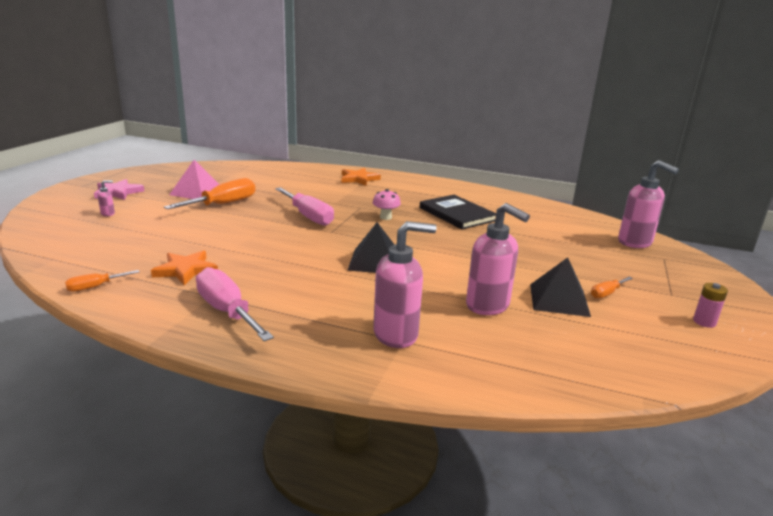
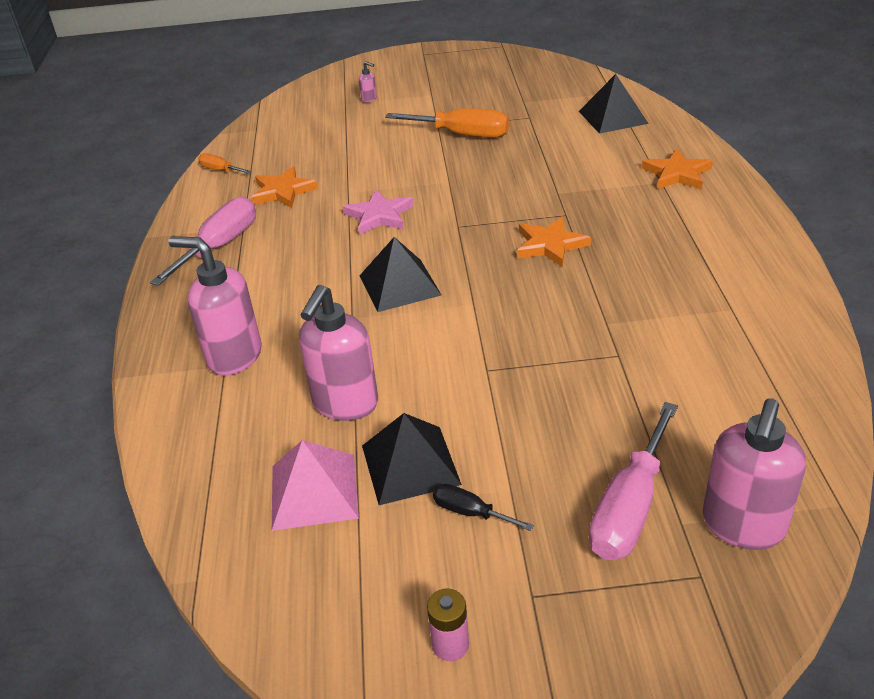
camera: 70 degrees right, 15 degrees up
pink star [94,179,144,200] -> pink star moved to [343,190,413,235]
pink pyramid [169,160,220,199] -> pink pyramid moved to [272,440,359,531]
pink screwdriver [275,187,334,226] -> pink screwdriver moved to [589,402,678,560]
pink mushroom [373,189,401,220] -> orange star [517,217,591,267]
pink soap dispenser [373,221,436,348] -> pink soap dispenser turned 150 degrees clockwise [169,236,262,376]
black book [420,195,496,230] -> none
orange screwdriver [591,277,633,298] -> black screwdriver [433,484,534,531]
none -> black pyramid [579,74,649,134]

